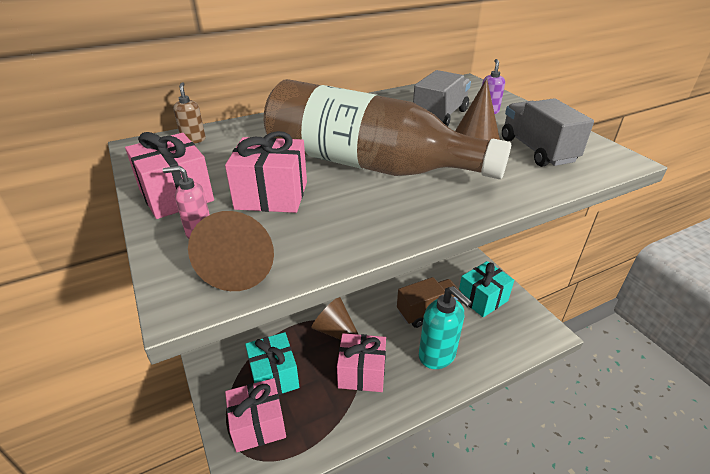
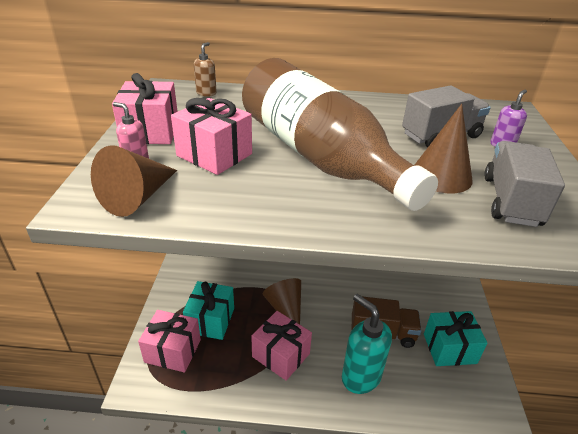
camera: 30 degrees right, 0 degrees up
turquoise soap dispenser [419,286,472,369] -> turquoise soap dispenser turned 150 degrees clockwise [342,294,392,394]

